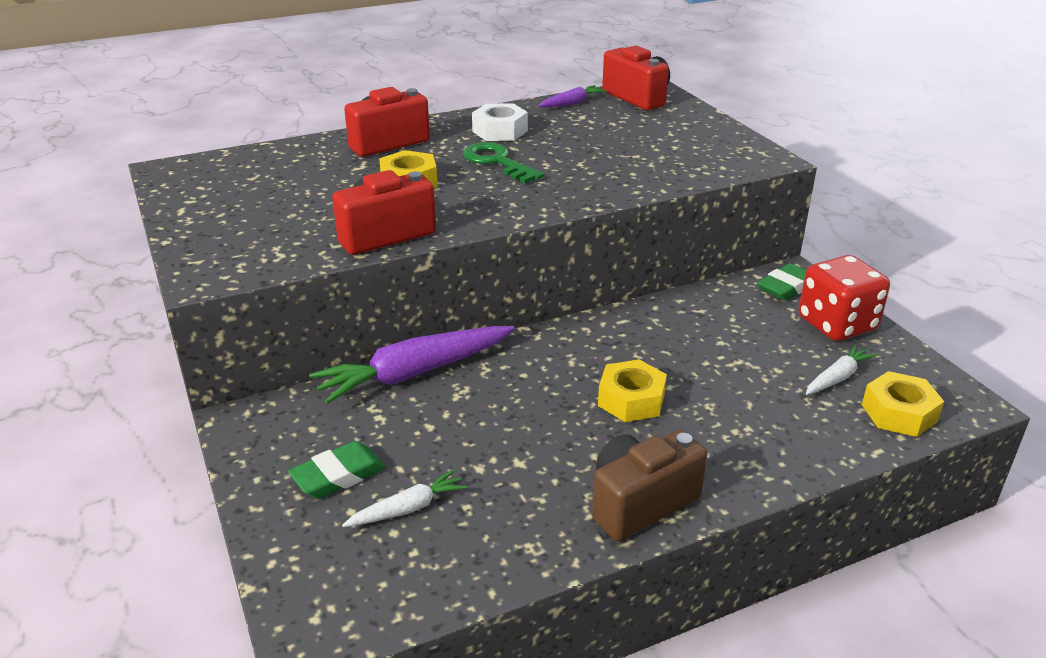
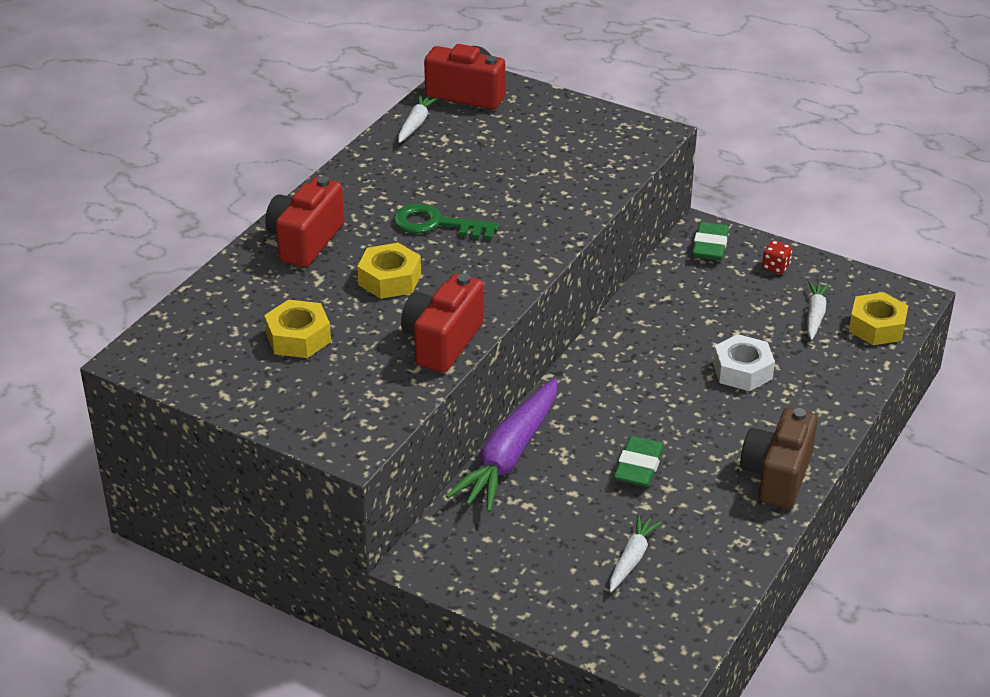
camera: 35 degrees left, 5 degrees up
green eraser [288,441,386,499] -> green eraser moved to [614,436,664,487]
white nut [472,103,528,141] -> white nut moved to [713,334,775,391]
purple carrot [538,85,607,108] -> white carrot [398,94,439,143]
yellow nut [598,359,667,422] -> yellow nut moved to [264,300,331,358]
red dice [799,255,890,341] -> red dice [762,240,792,274], size x0.42

